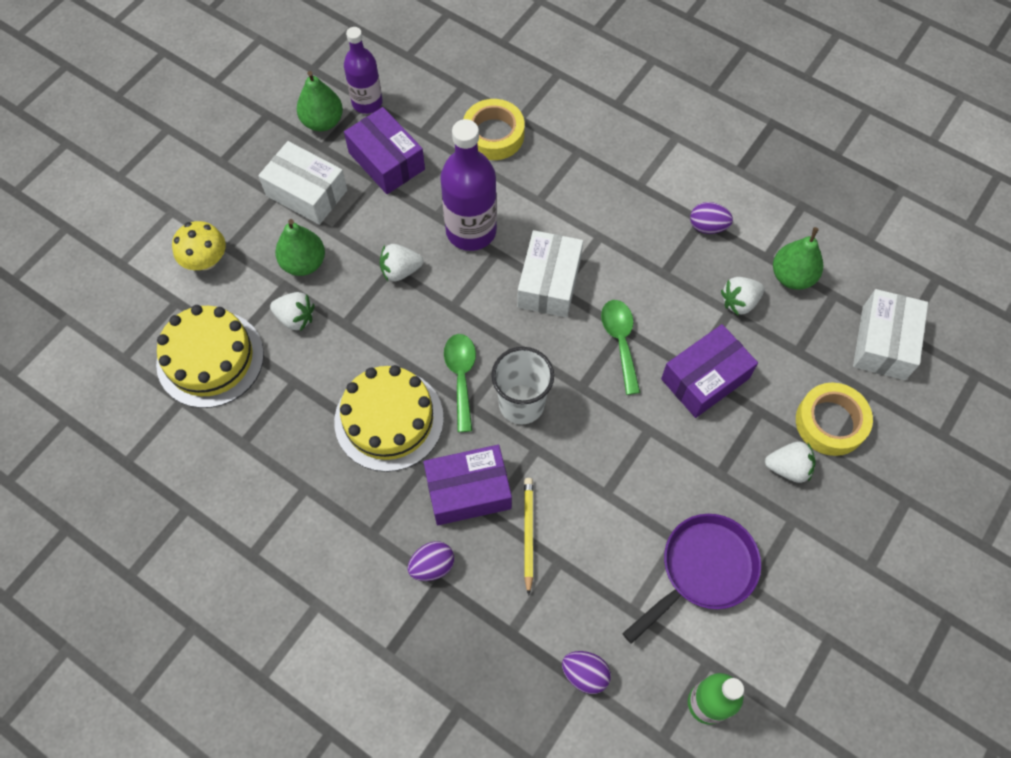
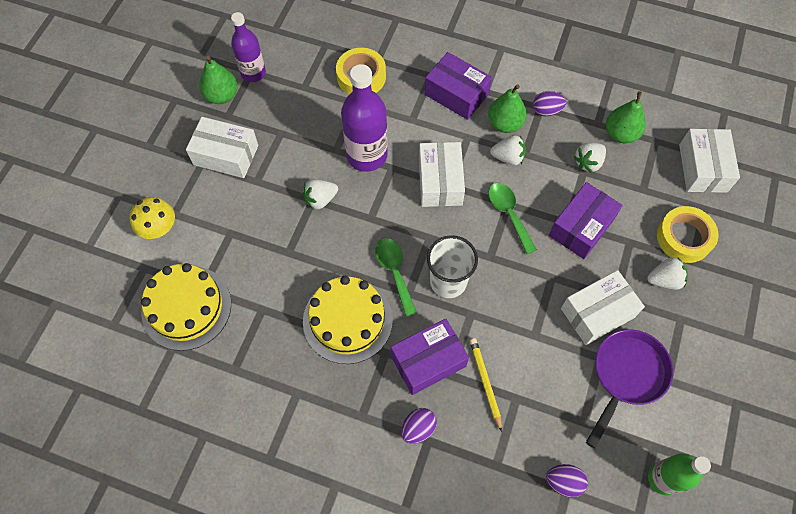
camera: 15 degrees left, 0 degrees up
white strawberry [270,292,315,331] -> white strawberry moved to [490,135,526,165]
green pear [275,219,325,276] -> green pear moved to [488,84,527,133]
purple box [344,107,425,194] -> purple box moved to [425,52,492,120]
none -> white box [561,270,645,345]

